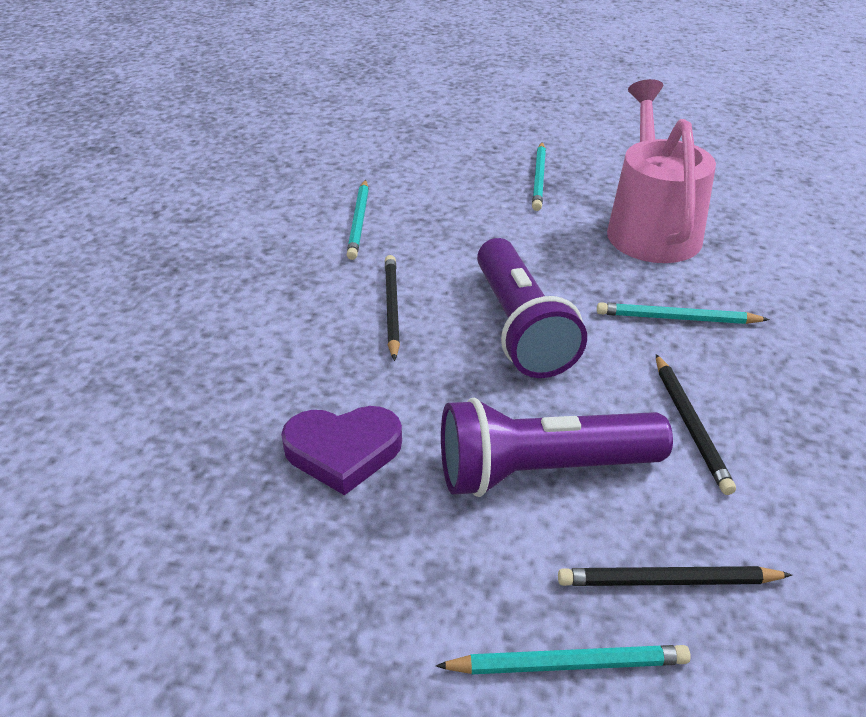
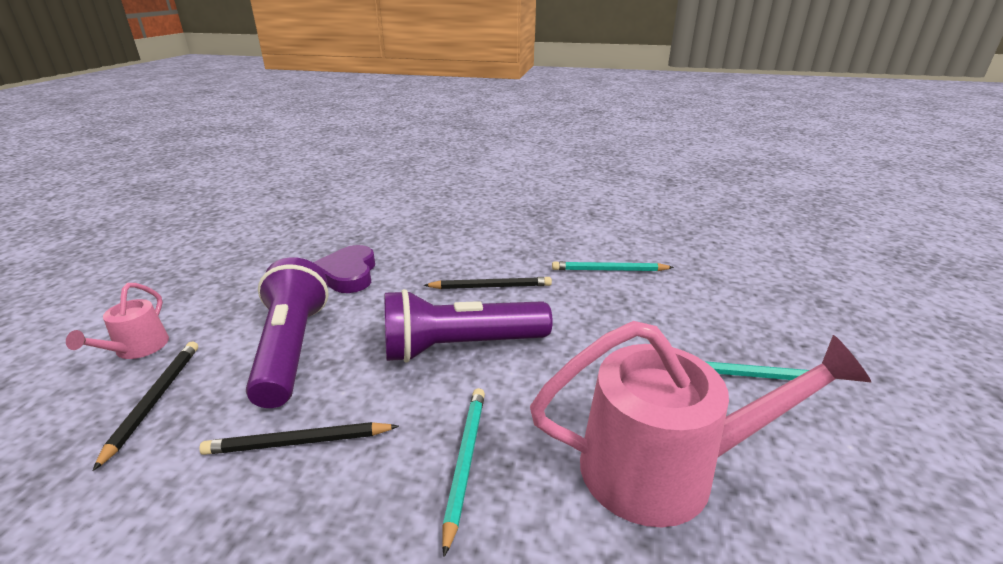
camera: 90 degrees right, 10 degrees down
turquoise pencil [436,645,691,674] -> pink watering can [66,283,169,359]

